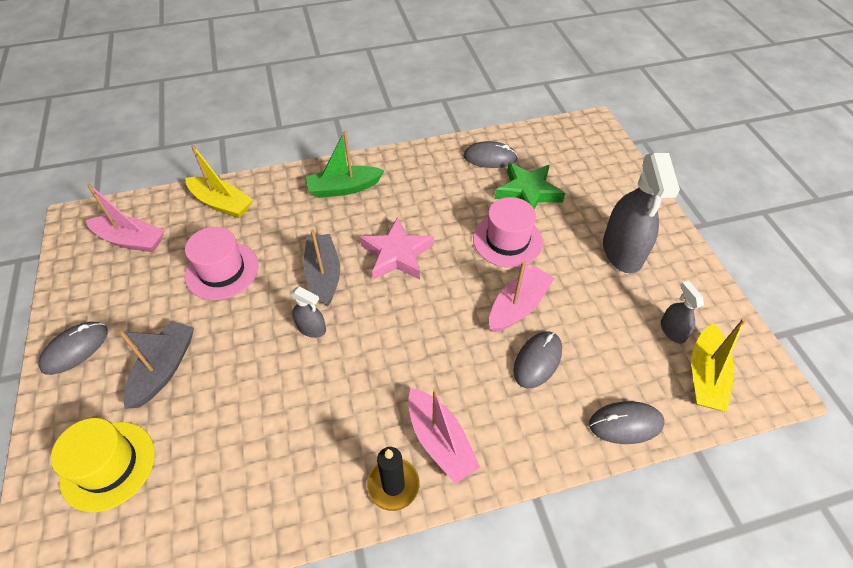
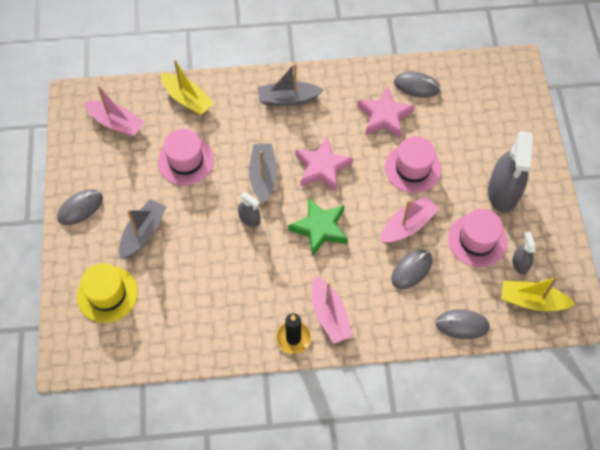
camera: 10 degrees right, 10 degrees up
green boat [306,131,385,198] -> grey boat [258,63,323,106]
green star [494,163,565,209] -> green star moved to [288,197,348,257]
yellow boat [692,318,746,412] -> yellow boat turned 75 degrees clockwise [501,276,575,311]
none -> pink star [357,86,415,139]
none -> pink hat [448,209,507,267]

